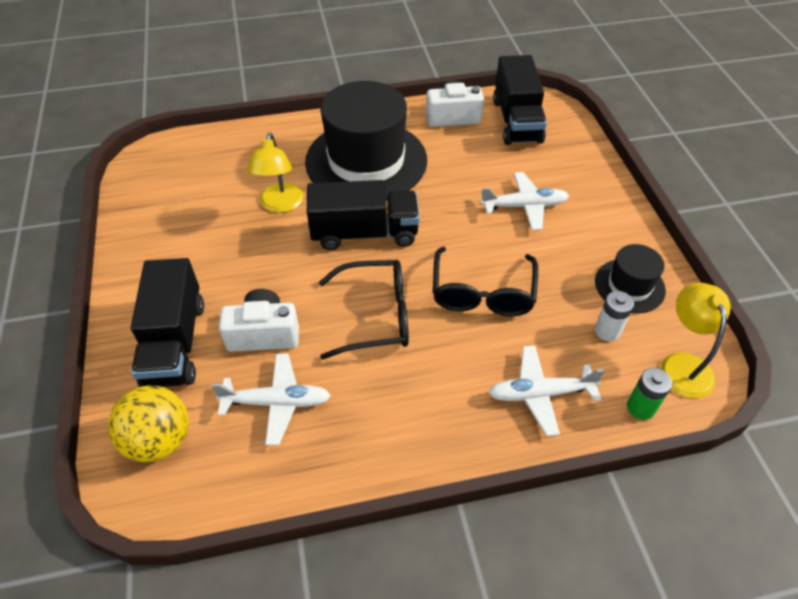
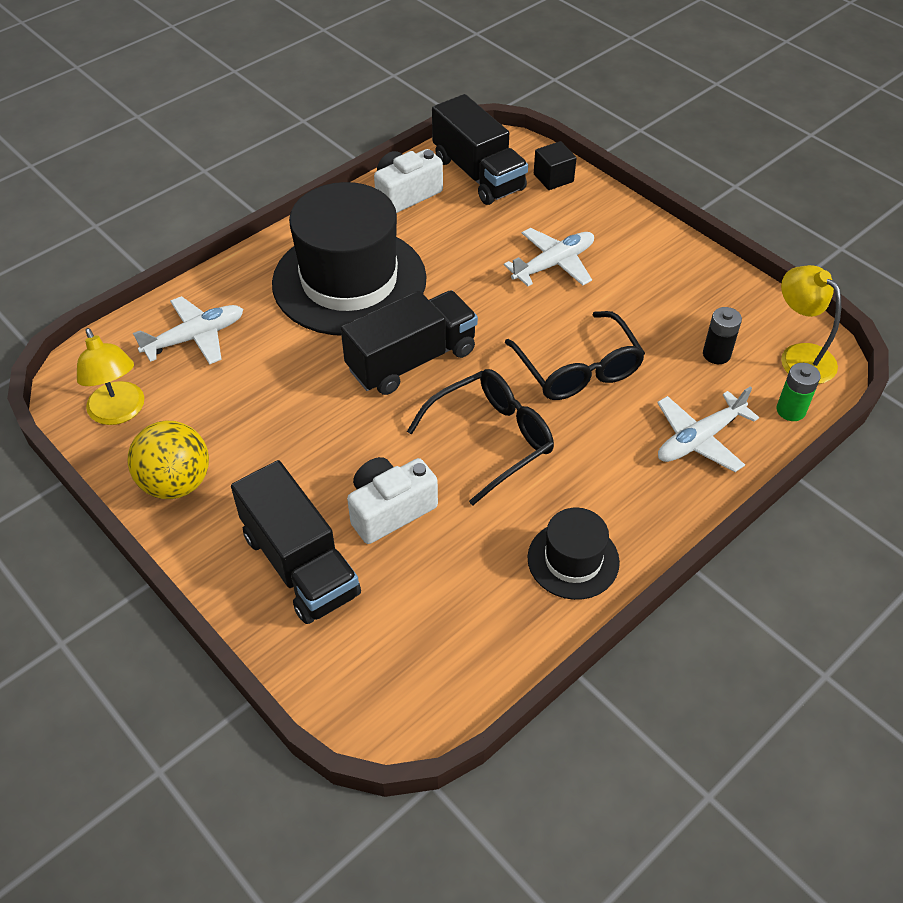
camera: 30 degrees left, 0 degrees up
yellow ball [108,386,189,462] -> yellow ball moved to [127,421,209,499]
white plane [211,353,331,445] -> white plane moved to [133,296,243,365]
yellow lamp [247,133,303,213] -> yellow lamp moved to [77,328,144,425]
black hat [595,244,666,313] -> black hat moved to [528,508,620,600]
white battery [595,291,634,341] -> black battery [703,307,742,364]
none -> black cube [534,141,576,190]

